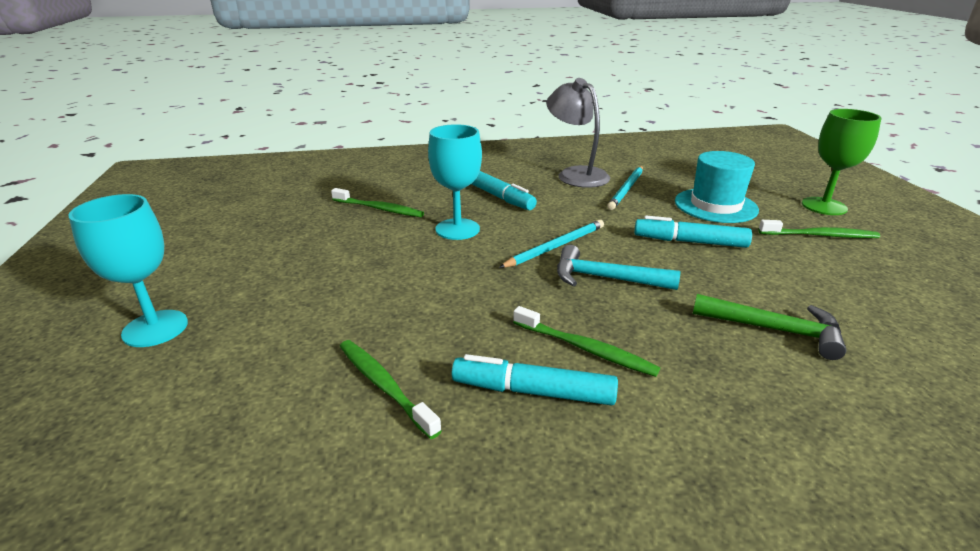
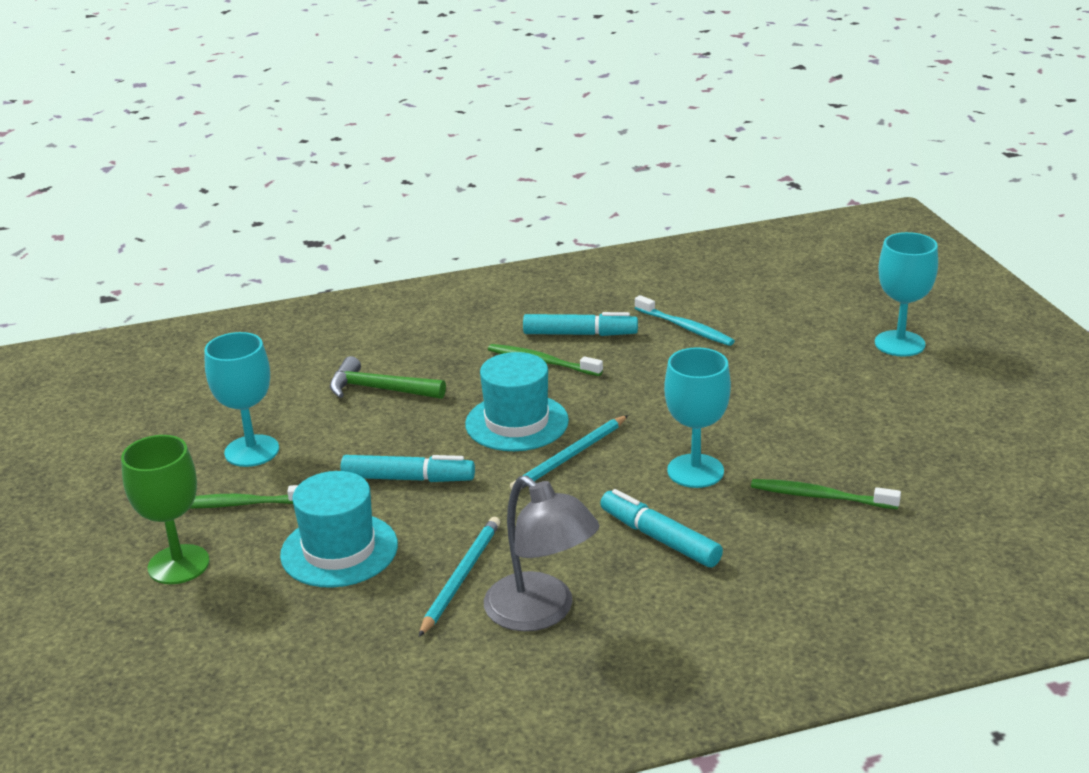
camera: 175 degrees right, 0 degrees up
green toothbrush [340,340,442,439] -> turquoise toothbrush [635,295,735,346]
turquoise hammer [557,245,680,290] -> turquoise hat [465,352,569,451]
none -> turquoise goblet [204,332,279,467]

